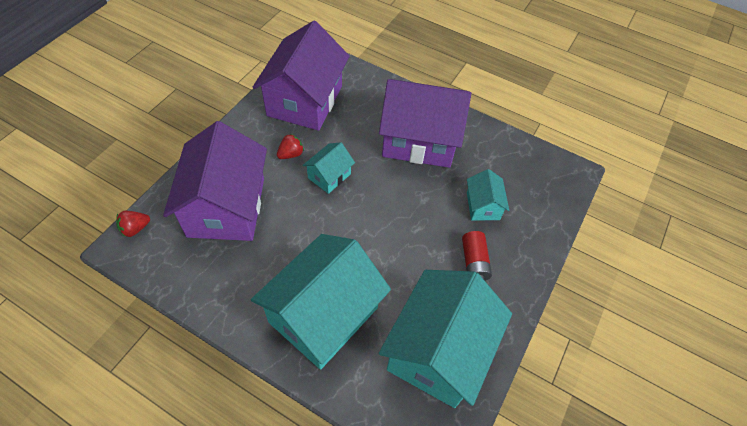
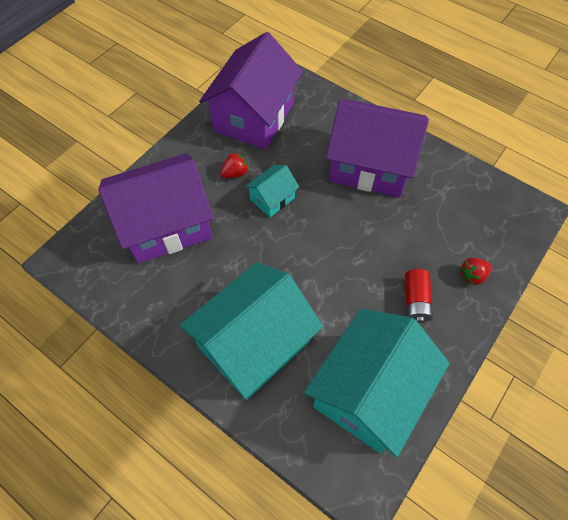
camera: 10 degrees right, 5 degrees up
red strawberry [116,211,150,237] -> red strawberry moved to [460,258,492,285]
purple house [163,121,267,241] -> purple house turned 60 degrees clockwise [98,153,214,263]
turquoise house [467,169,509,220] -> none

